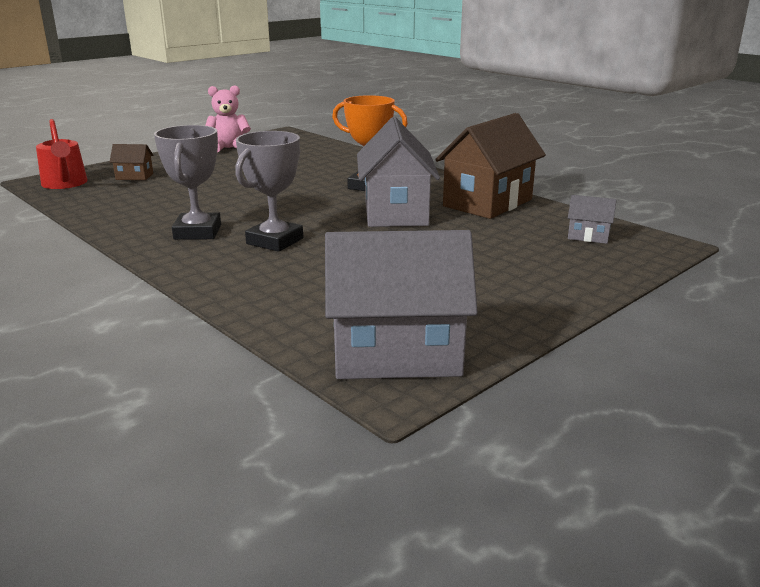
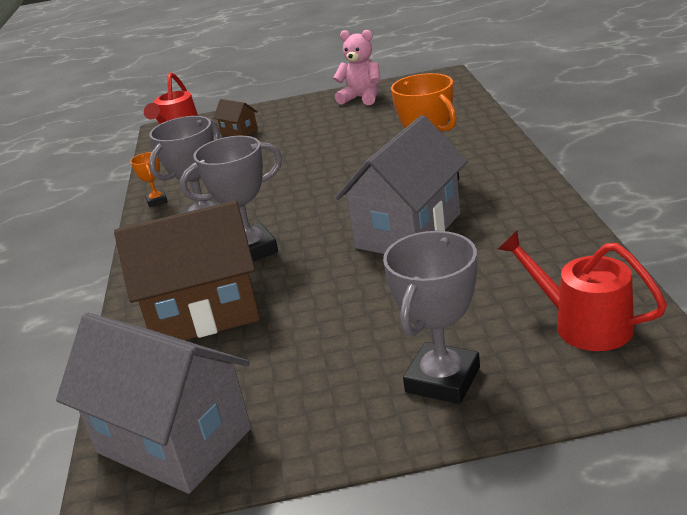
camera: 40 degrees right, 5 degrees up
brown house [435,113,546,219] -> brown house moved to [114,200,260,340]
grey house [568,195,617,244] -> red watering can [498,231,667,351]
none -> orange trophy [130,152,168,207]
none -> grey trophy [383,231,480,404]

